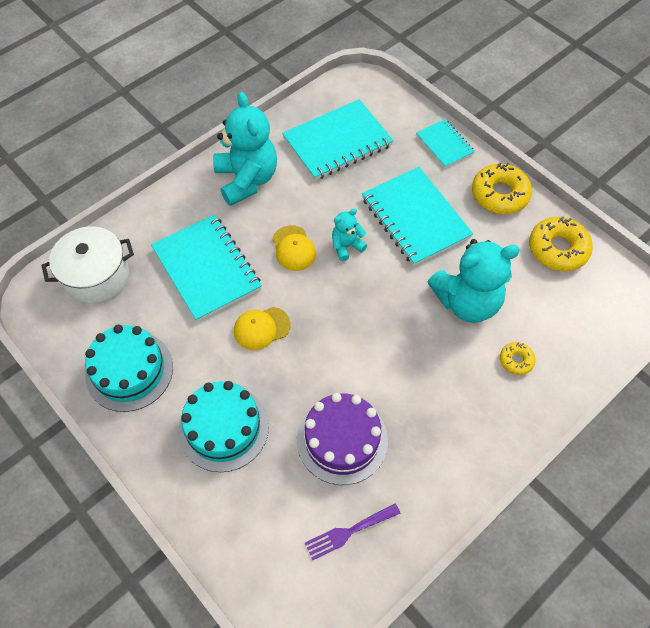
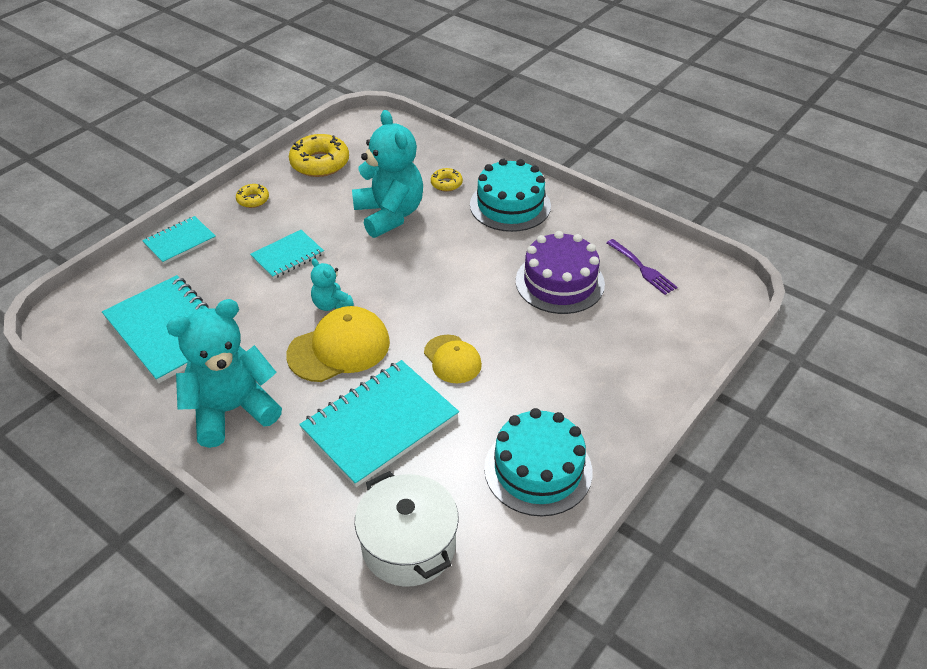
camera: 100 degrees left, 15 degrees down
turquoise cake [178,381,269,472] -> turquoise cake moved to [470,159,551,232]
yellow cap [272,225,316,271] -> yellow cap [286,306,390,382], size x1.60
turquoise notebook [362,167,473,266] -> turquoise notebook [250,230,324,279], size x0.55
yellow donut [472,163,532,214] -> yellow donut [236,184,269,208], size x0.52

